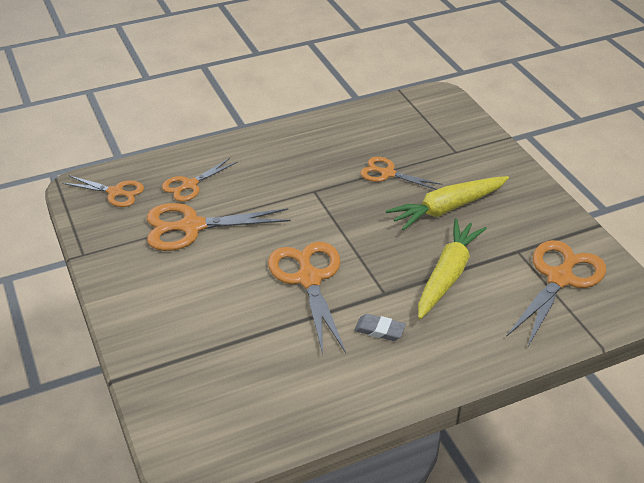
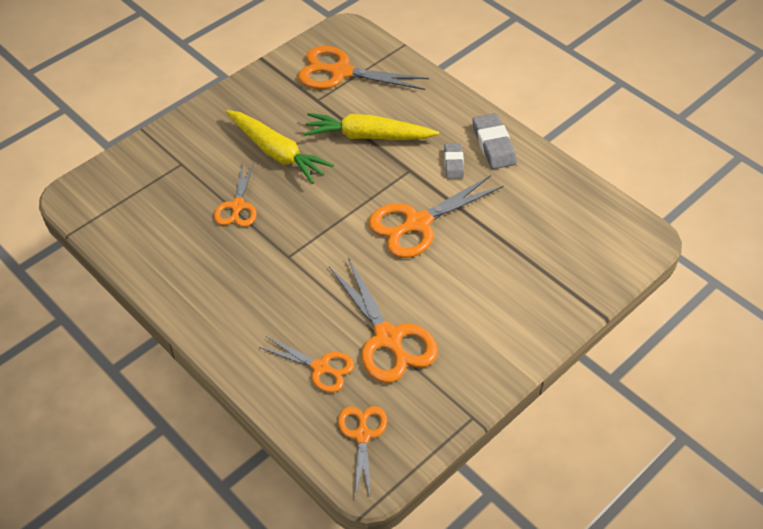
camera: 110 degrees left, 10 degrees up
none -> grey eraser [472,113,517,169]

